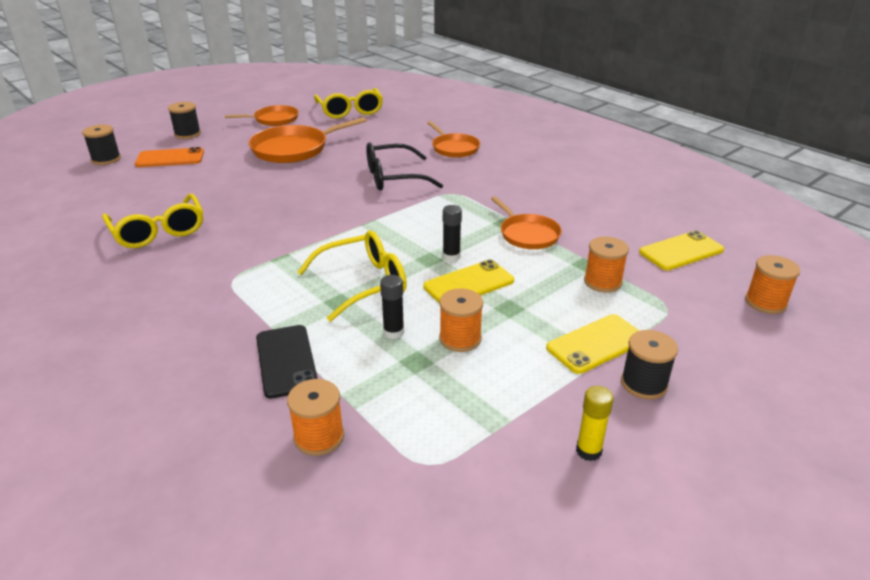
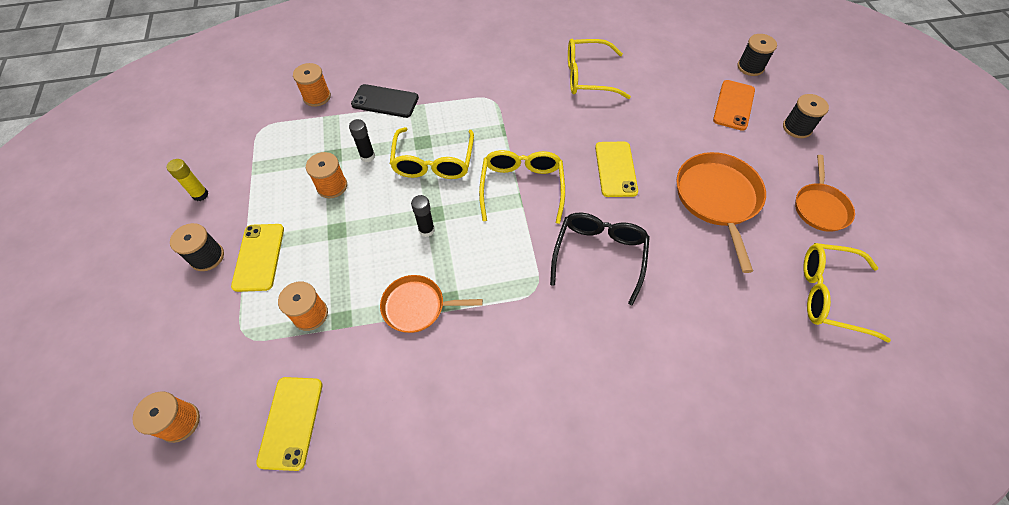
camera: 120 degrees right, 25 degrees up
yellow phone [424,260,514,304] -> yellow phone moved to [595,142,638,197]
orange pan [428,121,480,158] -> none
none -> yellow glasses [479,150,565,224]

